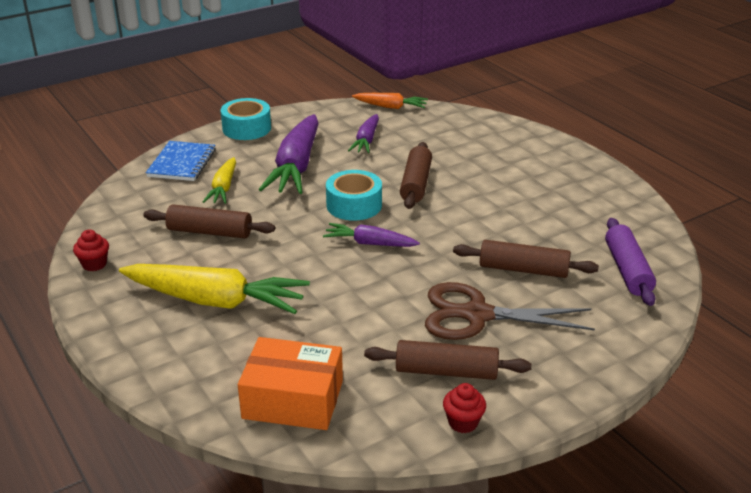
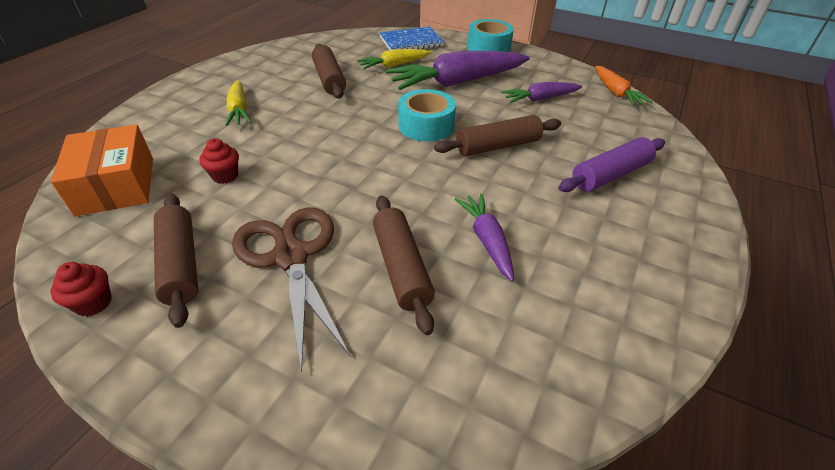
camera: 60 degrees right, 10 degrees up
red cupcake [73,230,109,271] -> red cupcake moved to [199,138,239,184]
yellow carrot [119,264,310,314] -> yellow carrot [226,80,251,126], size x0.54
purple carrot [323,223,420,247] -> purple carrot moved to [455,193,514,281]
purple rolling pin [605,218,656,306] -> purple rolling pin moved to [558,137,665,192]

